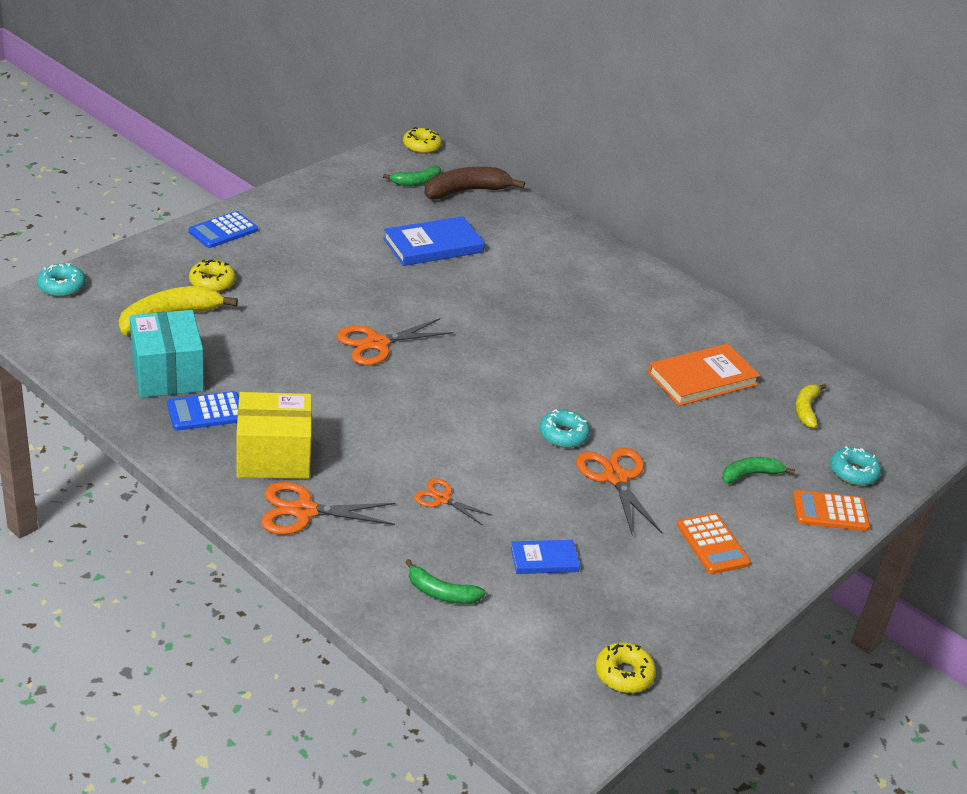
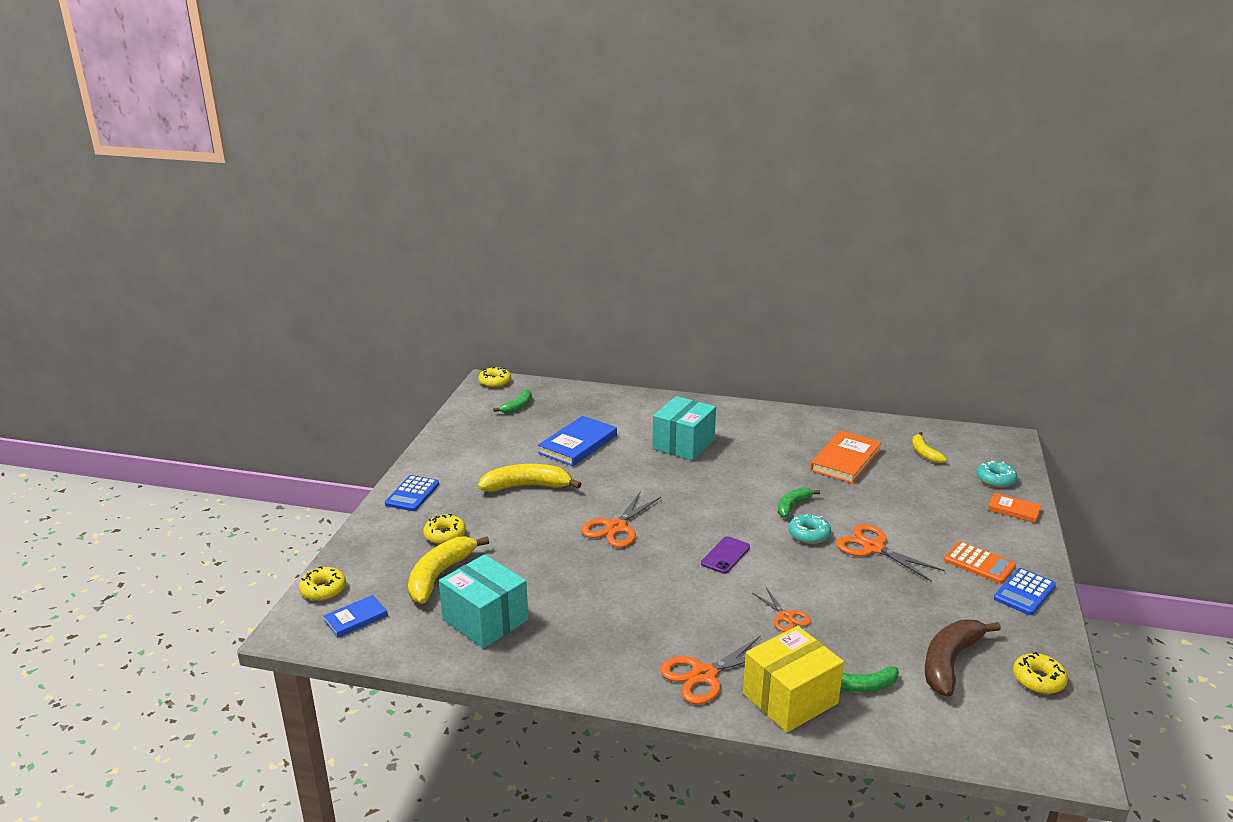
camera: 25 degrees left, 10 degrees down
turquoise donut [37,263,86,297] -> yellow donut [299,566,346,601]
blue calculator [167,391,239,430] -> blue calculator moved to [994,568,1056,615]
yellow box [237,392,312,479] -> yellow box moved to [743,626,844,732]
orange scissors [414,478,493,526] -> orange scissors turned 120 degrees counterclockwise [753,588,811,632]
brown banana [425,167,525,200] -> brown banana moved to [925,619,1001,697]
blue book [510,540,580,574] -> blue book moved to [324,595,388,637]
green banana [722,457,795,484] -> green banana moved to [778,487,820,518]
orange calculator [793,490,870,531] -> orange book [988,493,1042,523]
none -> yellow banana [478,464,581,492]
none -> turquoise box [652,396,716,461]
none -> purple phone [701,536,750,574]

